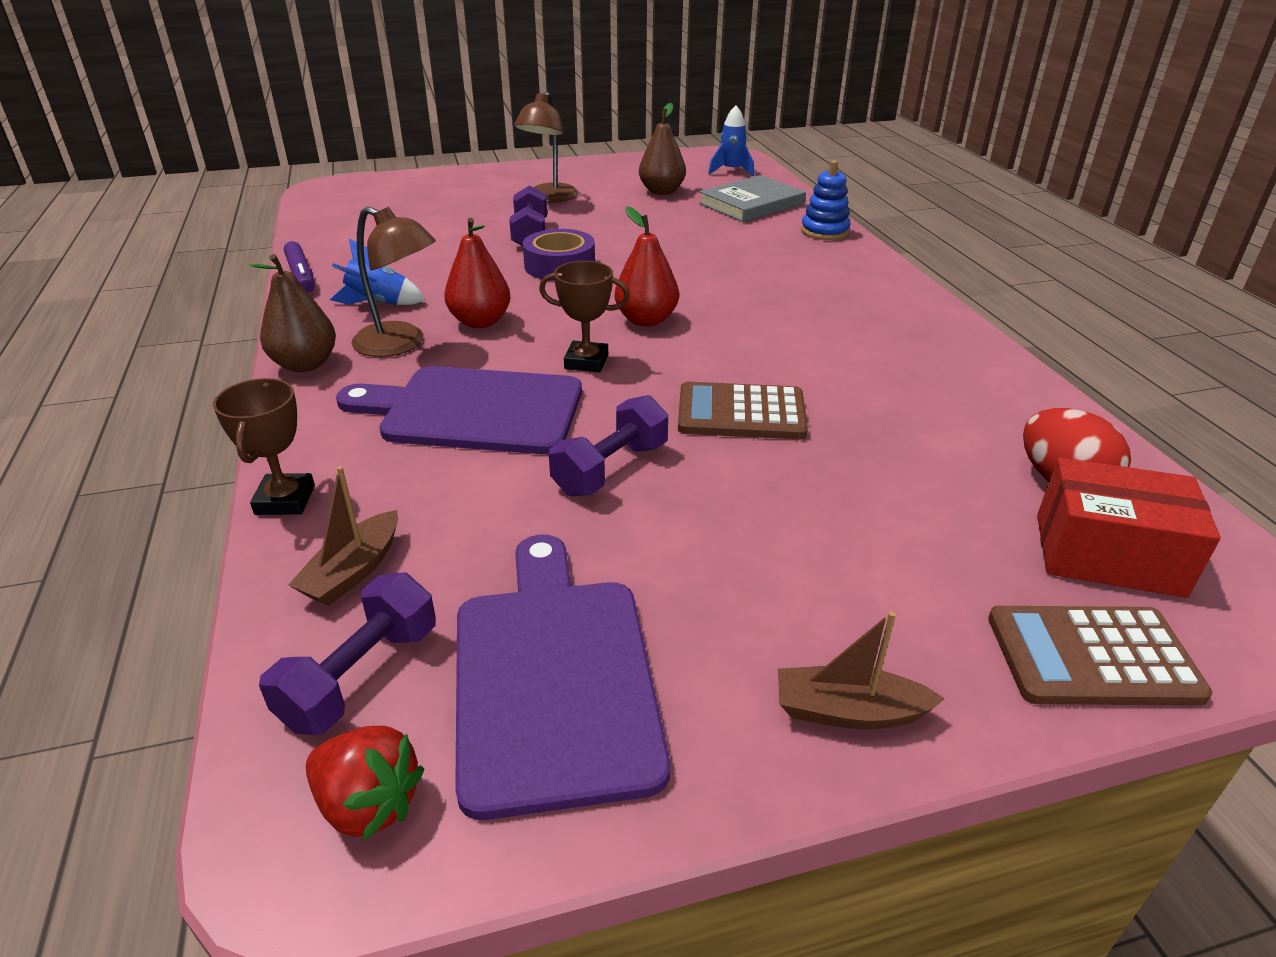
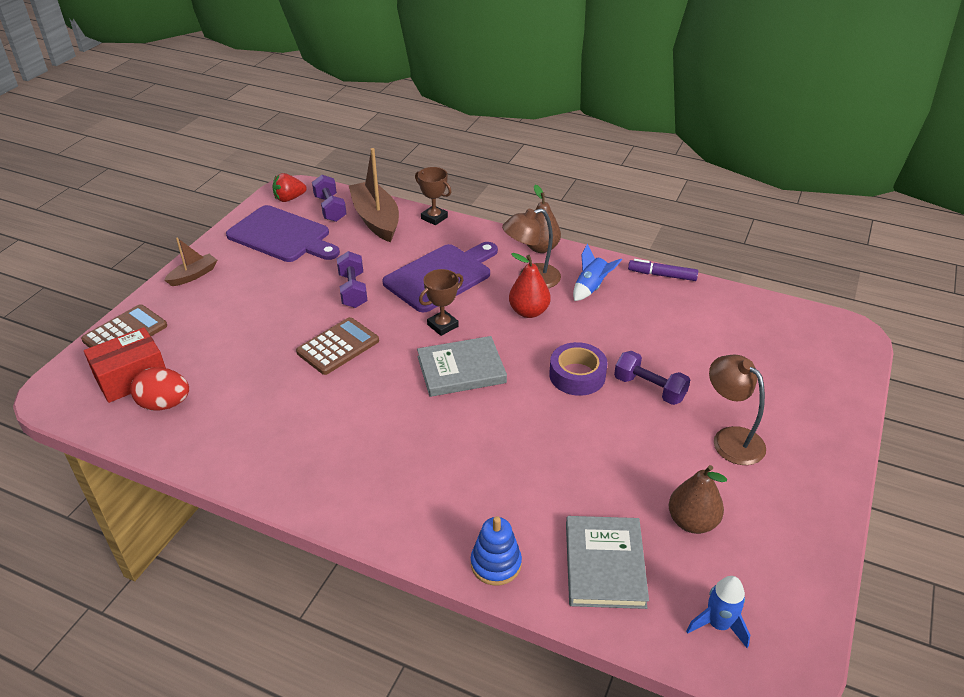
camera: 130 degrees right, 5 degrees up
brown boat [288,466,398,606] -> brown boat [349,148,399,242], size x1.89
red pear [615,206,679,327] -> grey book [417,336,507,397]

